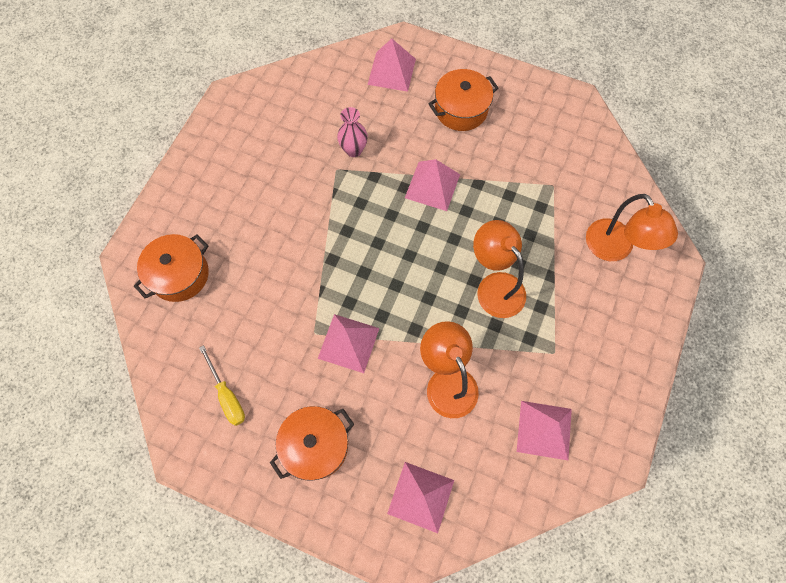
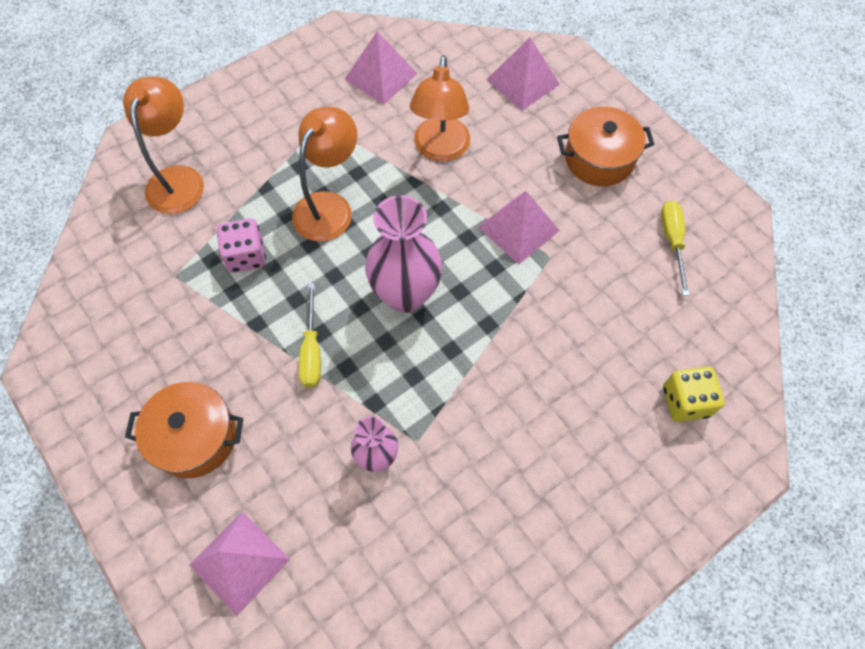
camera: 150 degrees left, 5 degrees down
orange pot [134,234,209,302] -> yellow dice [663,367,724,422]
pink pyramid [405,159,460,211] -> yellow screwdriver [299,283,321,388]
orange lamp [473,220,526,318] -> orange lamp turned 150 degrees counterclockwise [292,107,357,242]
none -> pink dice [217,218,266,273]
none -> pink vase [365,195,443,313]

